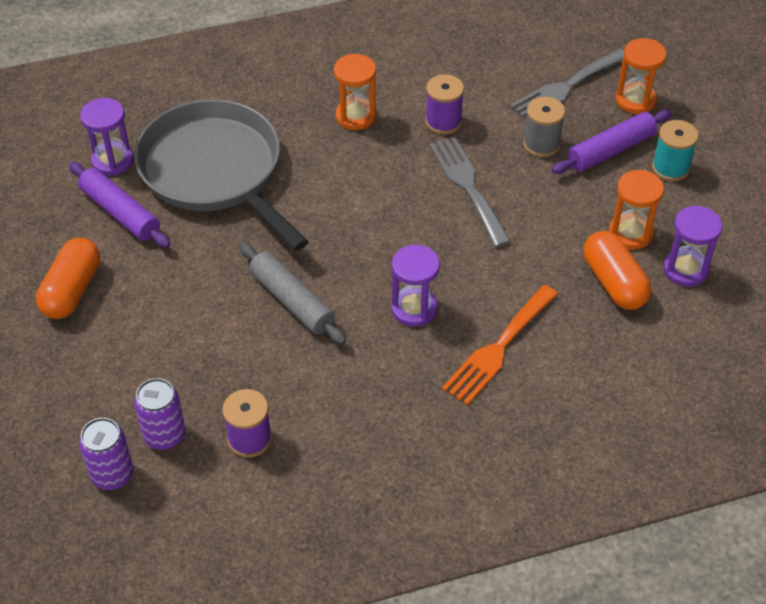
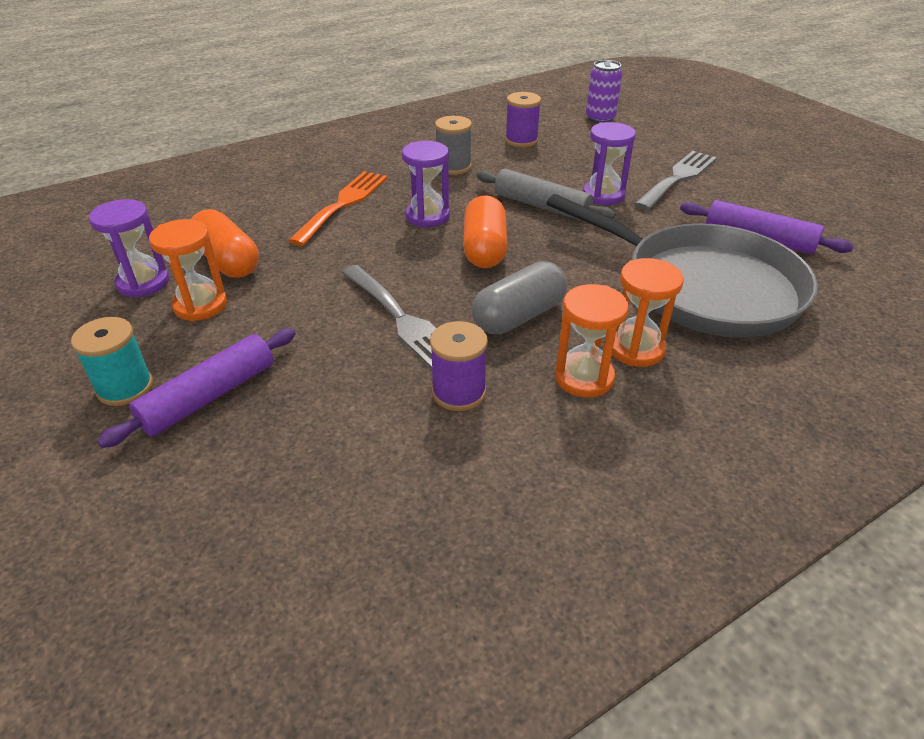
camera: 165 degrees right, 10 degrees down
orange capsule [36,238,100,319] -> orange capsule moved to [463,195,508,268]
purple hourglass [80,98,134,176] -> purple hourglass moved to [583,122,636,205]
purple can [134,378,186,450] -> none
grey fork [510,48,624,121] -> grey fork moved to [634,151,717,210]
grey spool [523,97,565,157] -> grey spool moved to [435,116,472,175]
orange hourglass [616,38,667,114] -> orange hourglass moved to [612,258,684,367]
none -> grey capsule [472,261,567,335]

